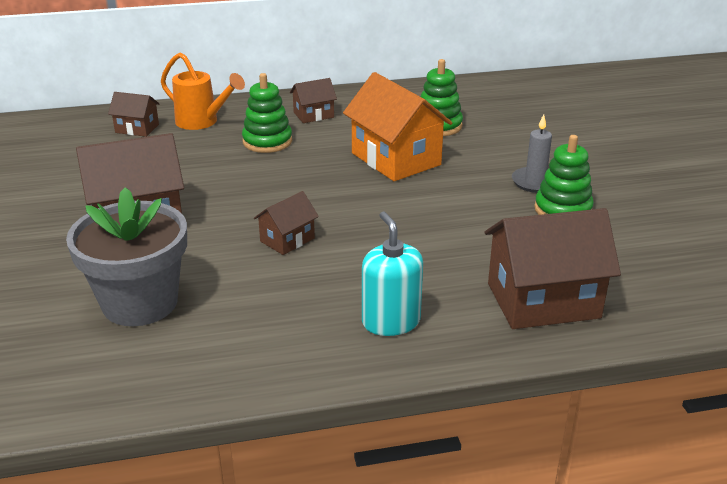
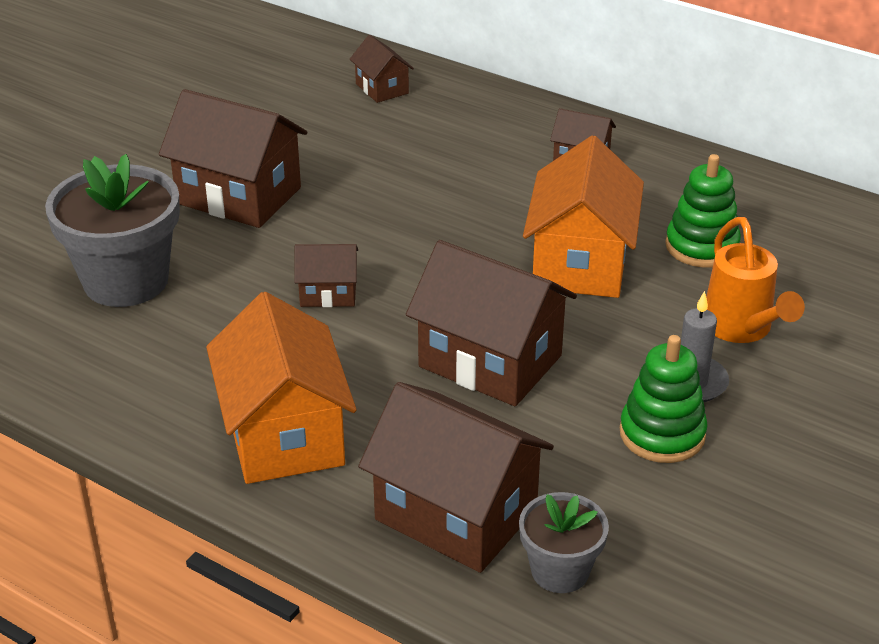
camera: 45 degrees right, 5 degrees up
orange watering can [161,53,245,130] -> orange watering can moved to [706,217,805,343]
green stacking toy [242,73,292,153] -> none
turquoise soap dispenser [362,211,423,336] -> orange house [206,292,357,484]
none -> brown house [406,240,577,406]
none -> grey flower pot [519,492,609,593]

